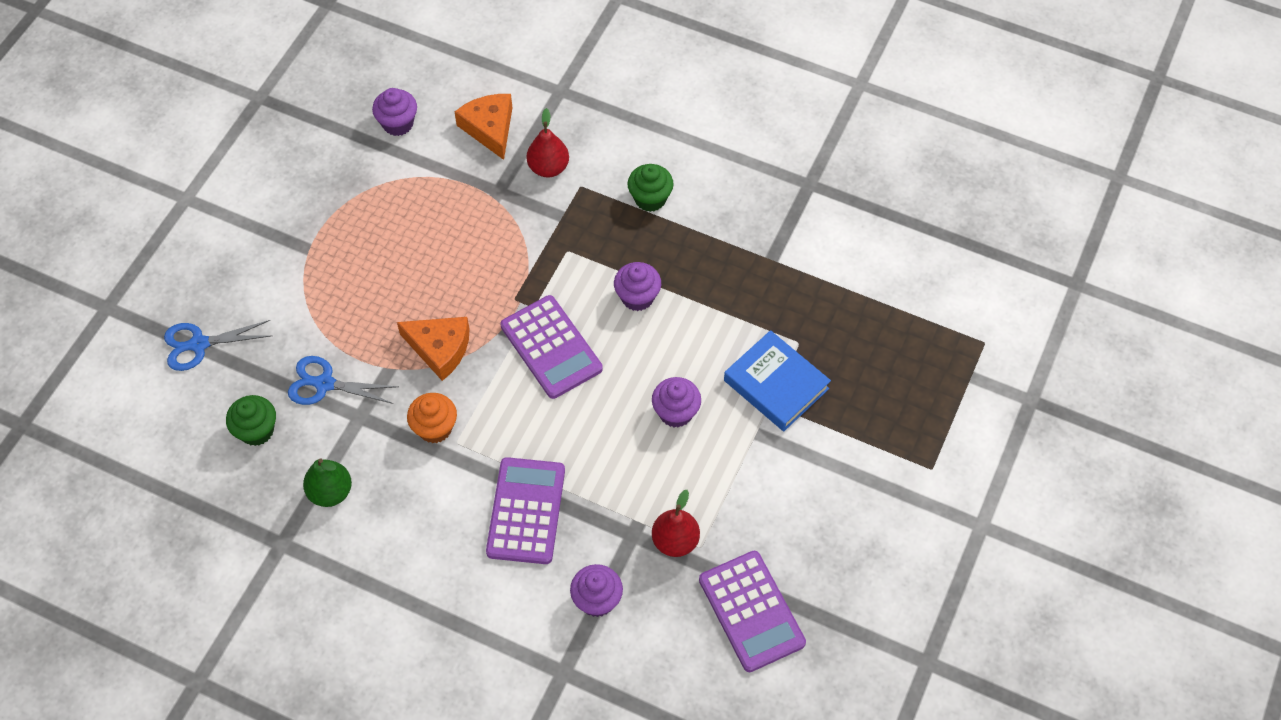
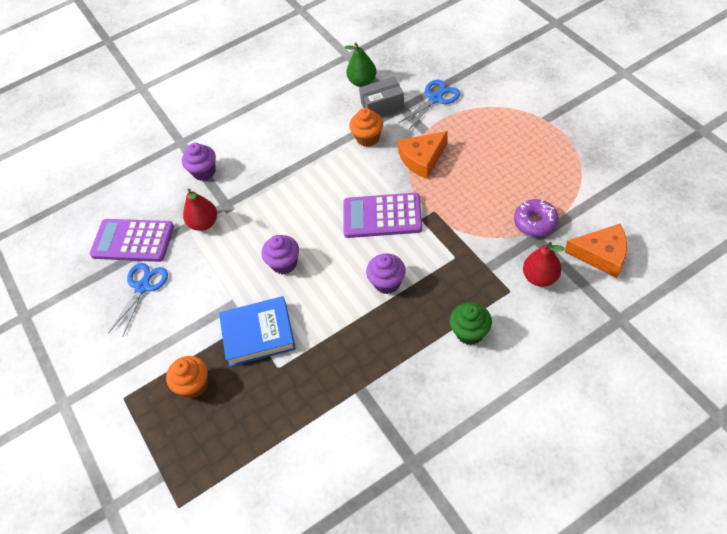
camera: 130 degrees right, 5 degrees down
blue scissors [164,320,271,371] -> blue scissors moved to [108,263,168,337]
green cupcake [226,395,276,446] -> none
purple cupcake [372,88,417,136] -> none
purple calculator [486,457,565,564] -> none
none -> orange cupcake [166,356,208,398]
none -> grey box [359,77,405,116]
none -> purple donut [514,199,559,237]

